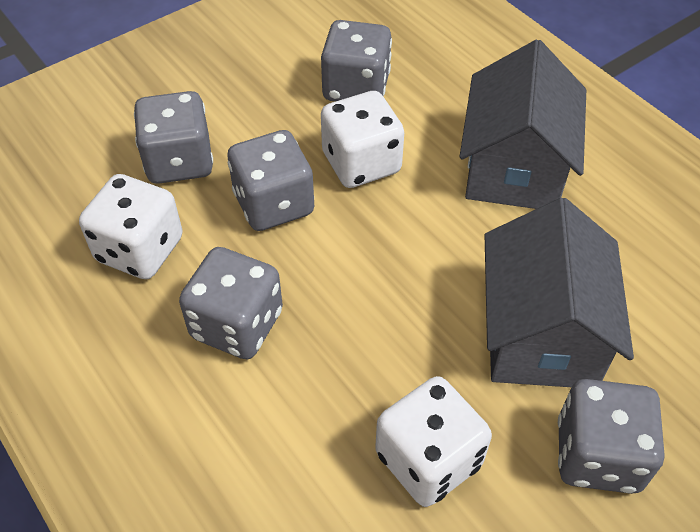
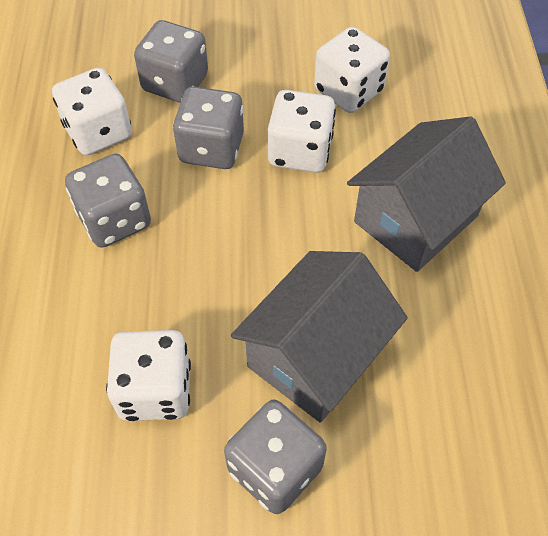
camera: 35 degrees right, 5 degrees up
grey dice [321,20,392,102] -> white dice [314,27,390,113]

